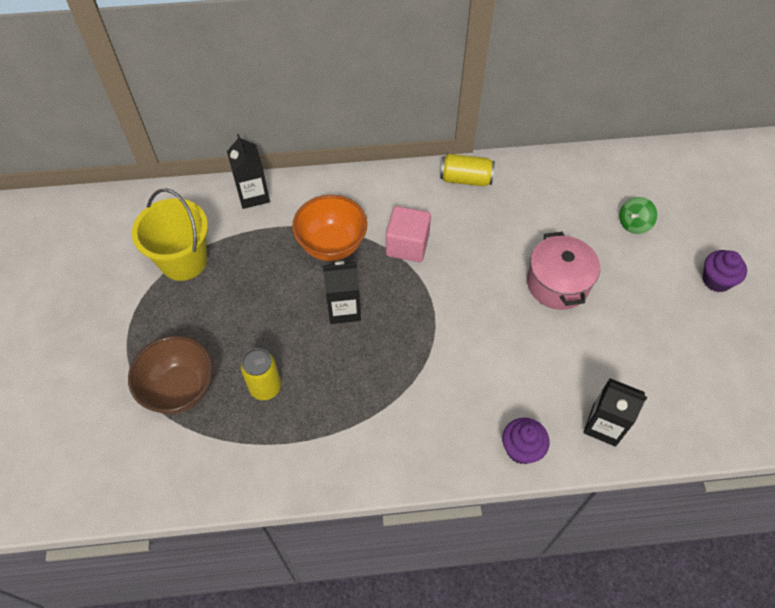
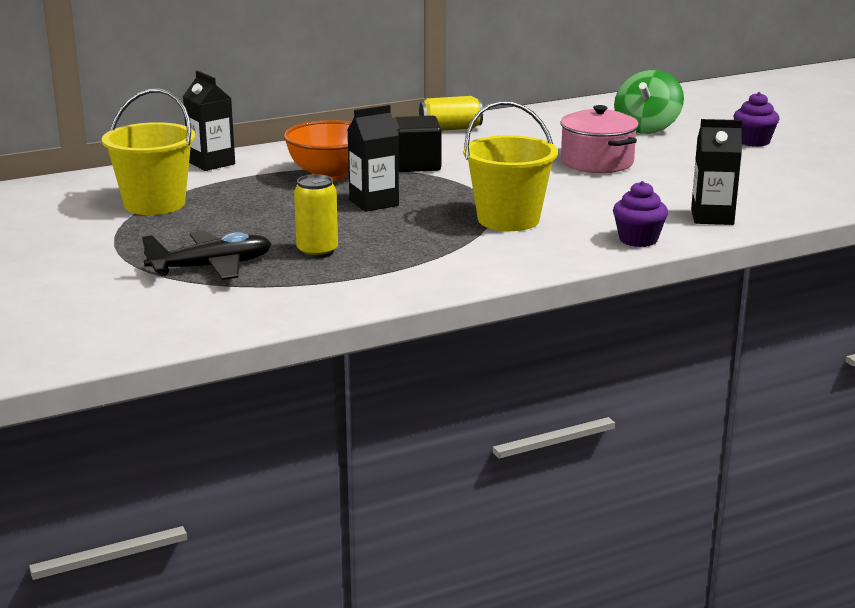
camera: 20 degrees left, 35 degrees down
brown bowl [128,335,213,414] -> black plane [142,231,272,280]
pink cube [386,206,431,262] -> black cube [393,116,442,172]
green spinning top [619,197,657,234] -> green spinning top [614,70,684,134], size x1.70
none -> yellow bucket [463,101,558,231]

